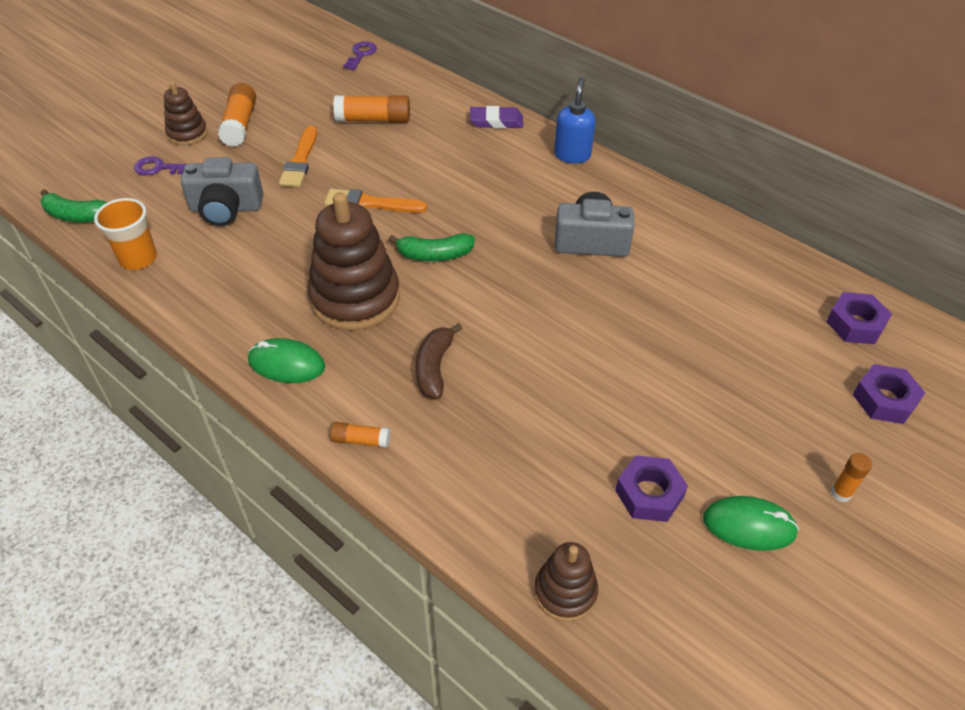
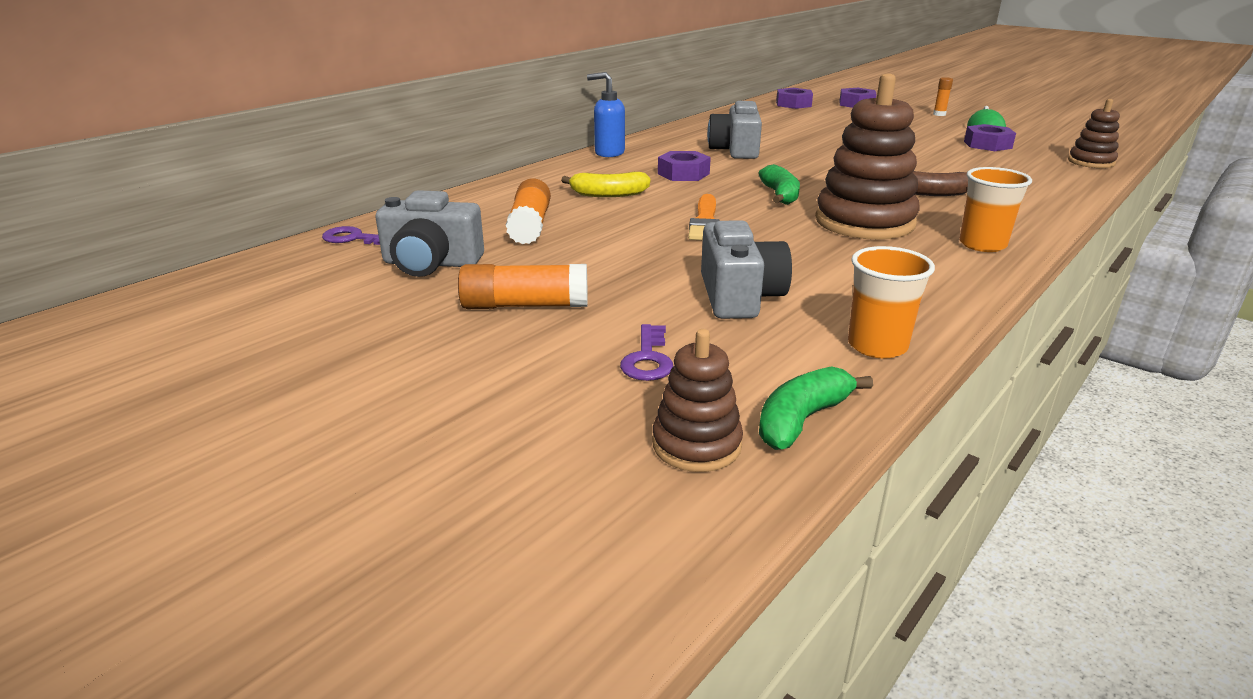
camera: 90 degrees left, 20 degrees down
green banana [40,189,108,222] -> green banana turned 150 degrees counterclockwise [759,366,873,450]
brown stacking toy [164,81,208,145] -> brown stacking toy moved to [652,329,743,472]
green mouse [248,338,325,383] -> orange cup [959,167,1032,252]
orange brush [279,126,317,187] -> none
orange glue stick [330,422,390,448] -> none
purple eraser [470,106,523,129] -> none
none -> grey camera [375,190,484,277]
none -> yellow banana [561,172,651,197]
none -> purple nut [658,151,711,181]

